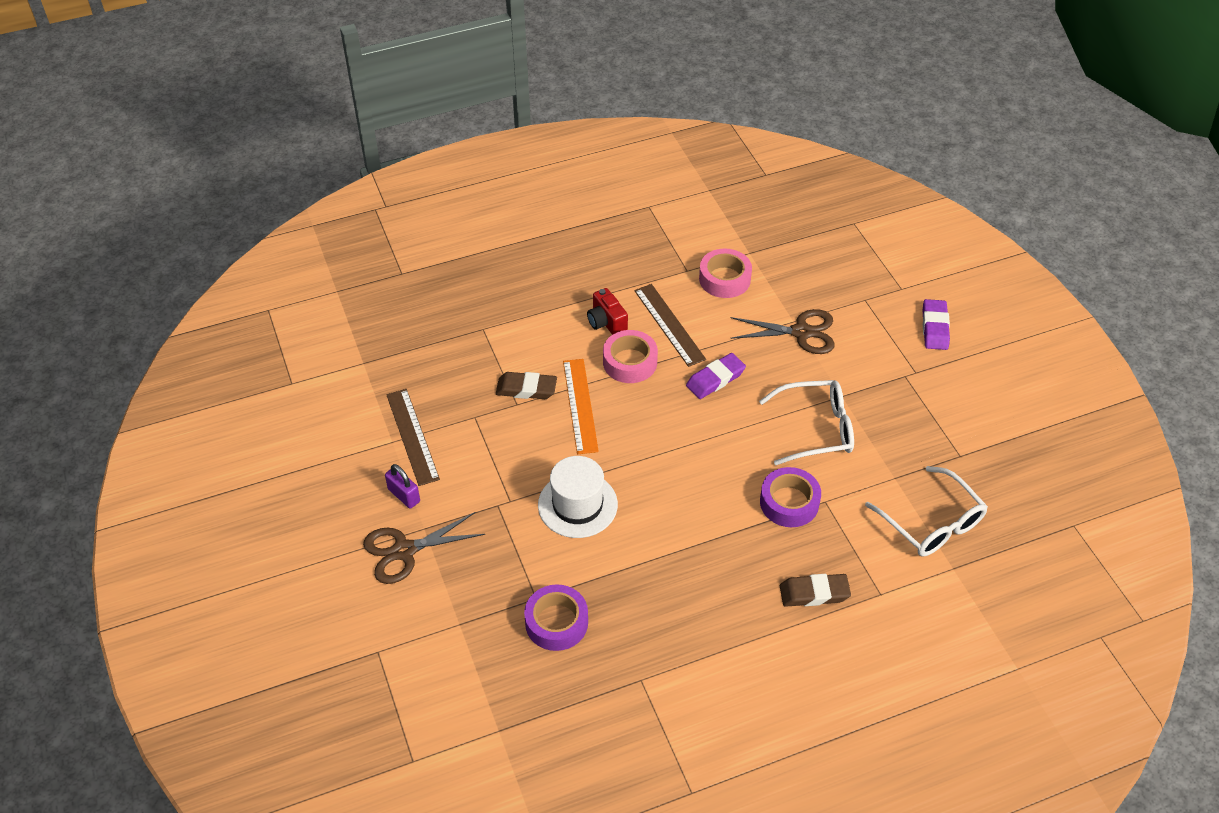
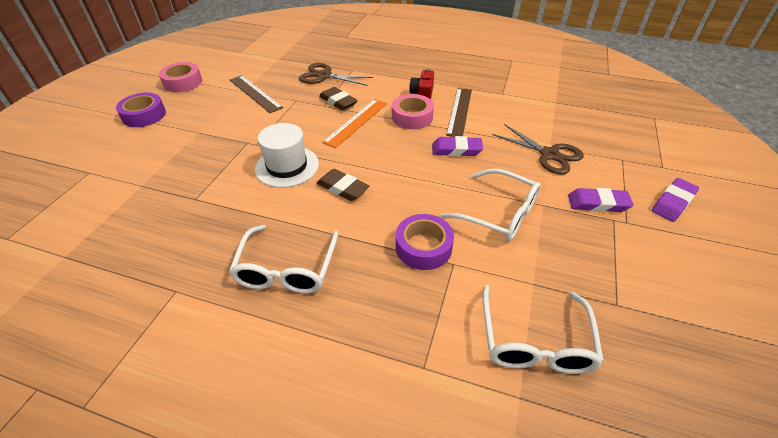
camera: 40 degrees right, 5 degrees down
brown scissors [363,512,486,584] -> brown scissors moved to [299,63,373,86]
purple padlock [385,464,420,508] -> none
brown ruler [386,389,440,486] -> brown ruler turned 60 degrees counterclockwise [230,75,283,113]
purple tape [524,584,588,651] -> purple tape moved to [116,93,166,127]
pink tape [699,249,752,298] -> pink tape moved to [159,62,202,92]
brown eraser [780,574,851,607] -> brown eraser moved to [317,169,369,201]
none -> white glasses [229,225,338,293]
none -> purple eraser [568,188,633,212]

